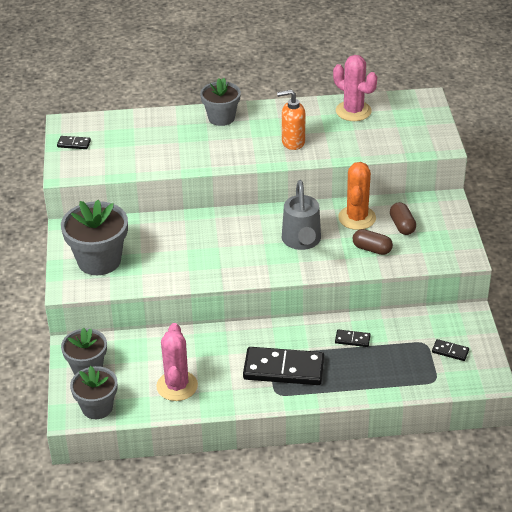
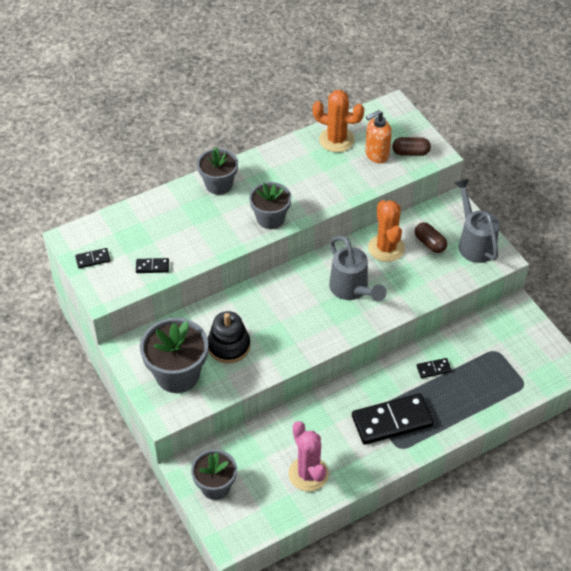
camera: 25 degrees left, 10 degrees up
grey flower pot [70,366,118,419] -> grey flower pot moved to [249,182,292,229]
orange soap dispenser [277,90,305,150] -> orange soap dispenser moved to [365,110,392,163]
pink cactus [333,55,377,121] -> orange cactus [312,90,364,152]
brown capsule [353,229,393,255] -> brown capsule moved to [392,137,431,156]
black domino [432,339,469,361] -> black domino moved to [136,258,169,273]
none -> black stacking toy [208,311,250,363]
none -> grey watering can [454,179,499,263]

